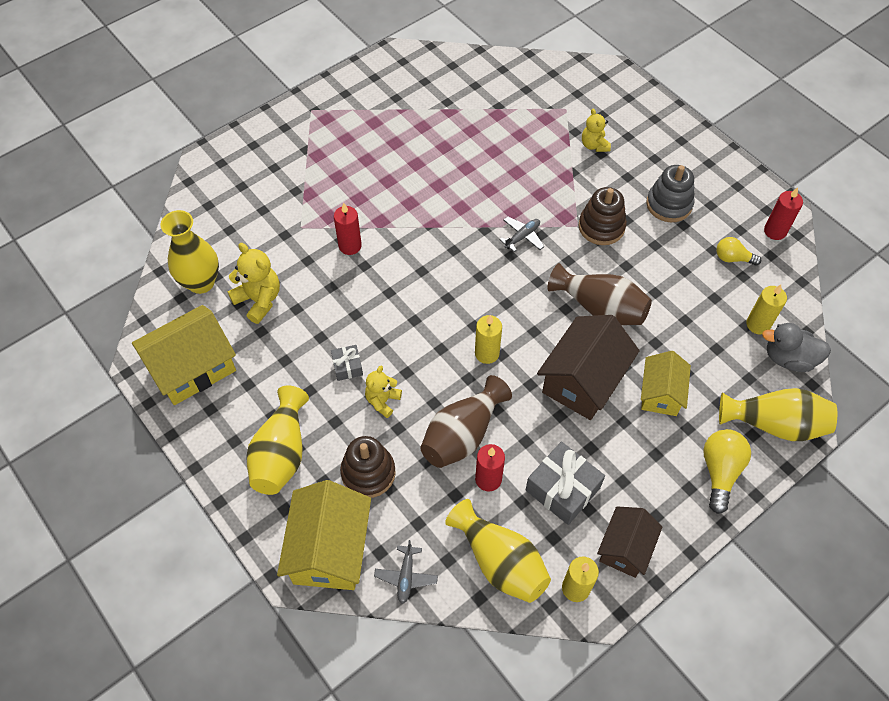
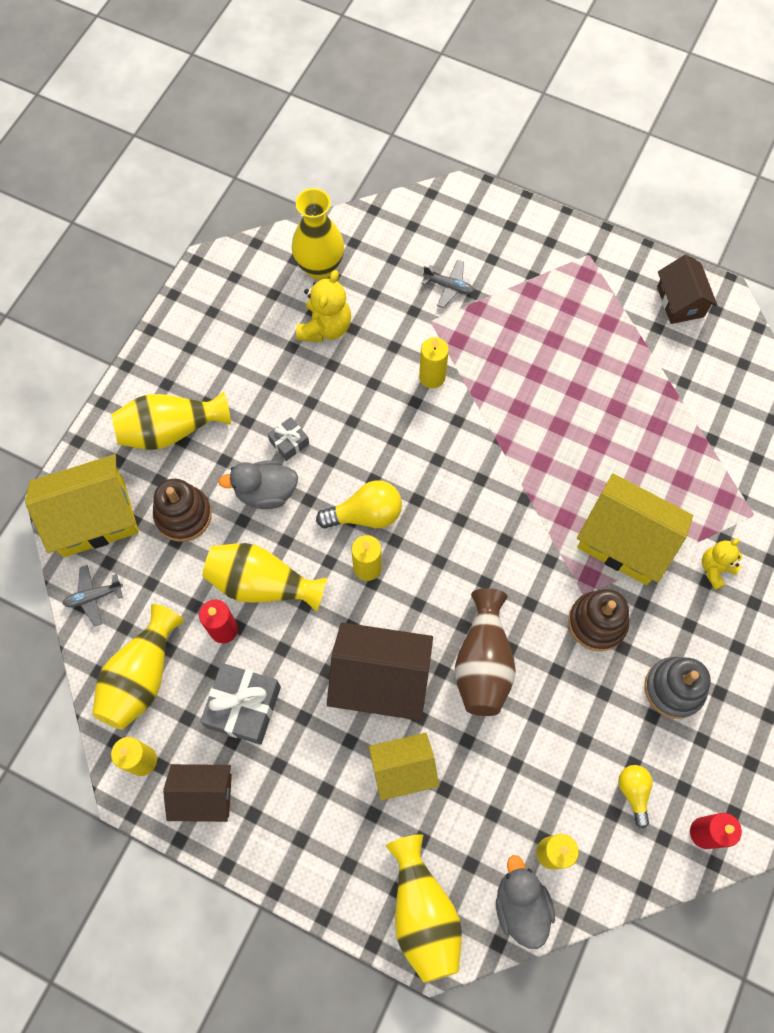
camera: 65 degrees right, 10 degrees up
yellow house [132,305,236,405] -> yellow house moved to [577,473,693,585]
red candle [334,203,362,255] -> yellow candle [419,337,449,388]
yellow teddy bear [365,366,402,418] -> grey duck [219,460,298,509]
brown vase [420,375,512,468] -> yellow vase [202,543,327,612]
grey plane [499,216,545,252] -> grey plane moved to [421,260,475,308]
yellow light bulb [703,429,751,514] -> yellow light bulb moved to [316,480,402,528]
none -> brown house [657,255,717,324]

